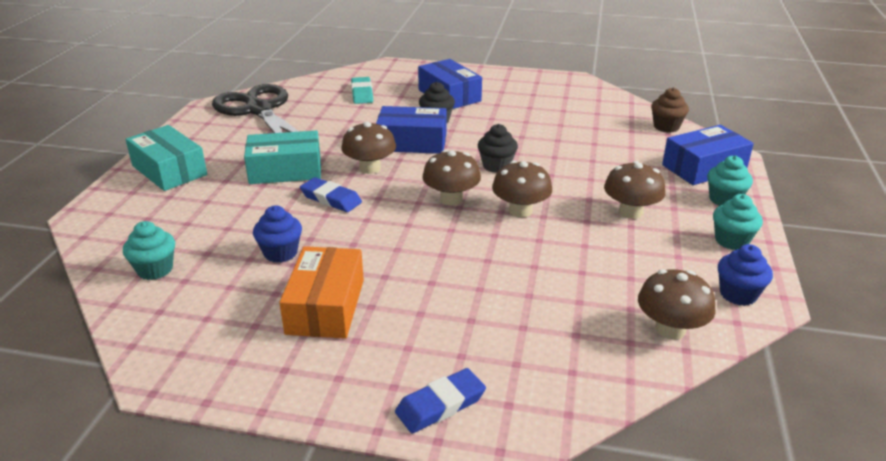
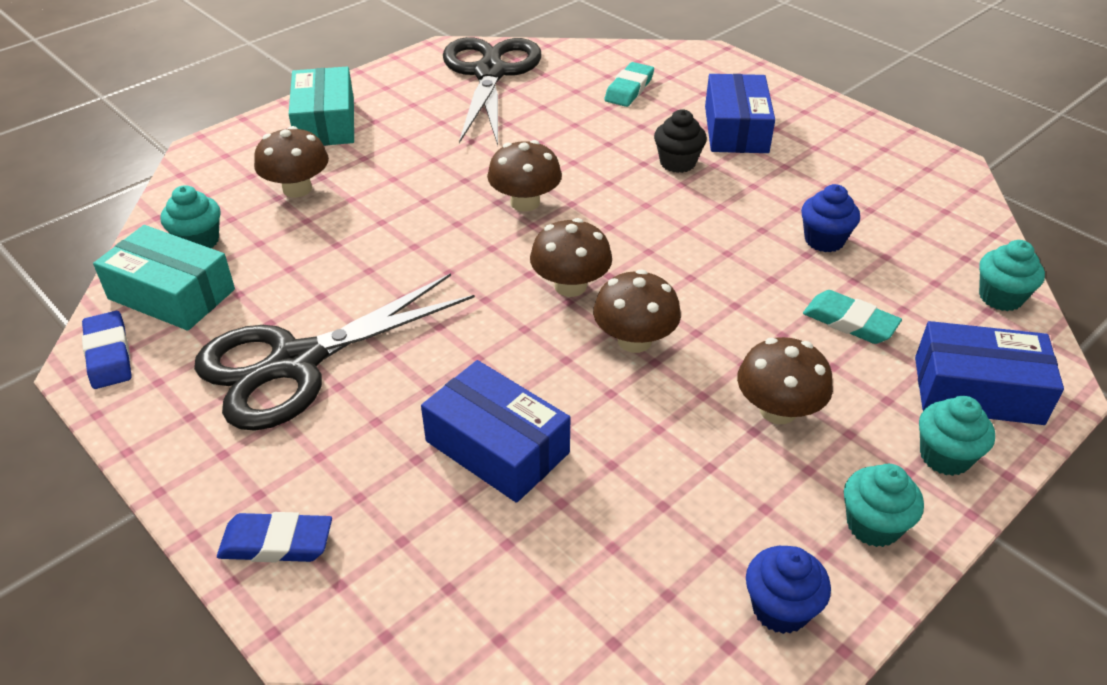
camera: 35 degrees right, 10 degrees up
turquoise box [244,130,321,184] -> turquoise box moved to [93,225,235,331]
blue cupcake [253,206,302,263] -> blue cupcake moved to [801,184,860,252]
orange box [279,246,364,339] -> black scissors [194,273,475,431]
blue eraser [300,177,362,212] -> blue eraser moved to [82,311,132,389]
blue box [376,106,447,154] -> blue box moved to [421,360,570,503]
black cupcake [478,124,518,173] -> none
brown mushroom [638,269,716,340] -> brown mushroom moved to [254,126,329,198]
brown cupcake [651,87,689,133] -> turquoise cupcake [979,240,1045,311]
none -> turquoise eraser [803,290,902,344]

